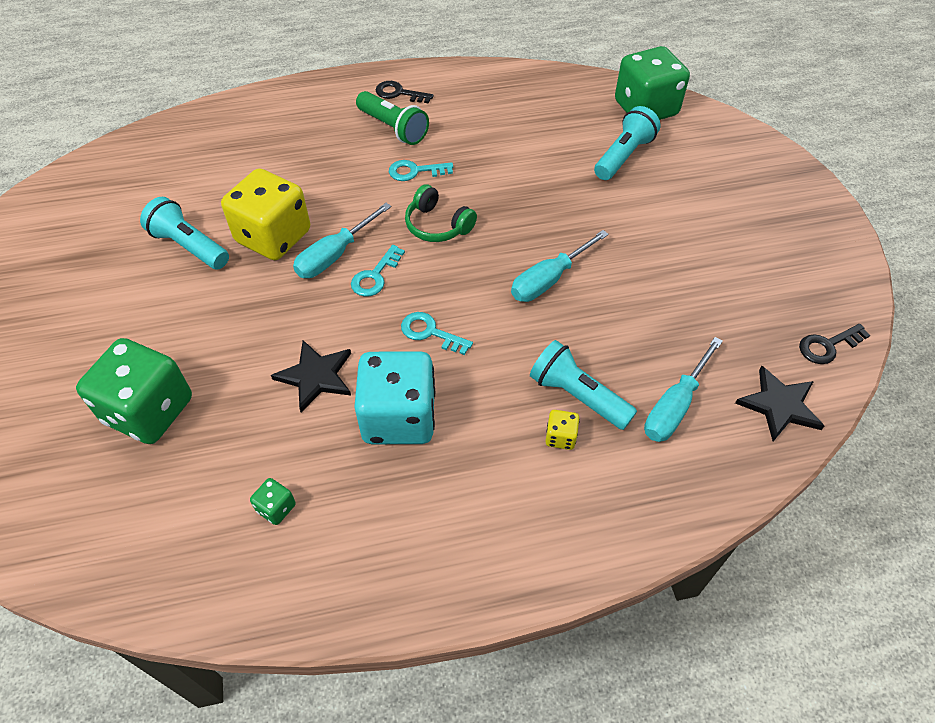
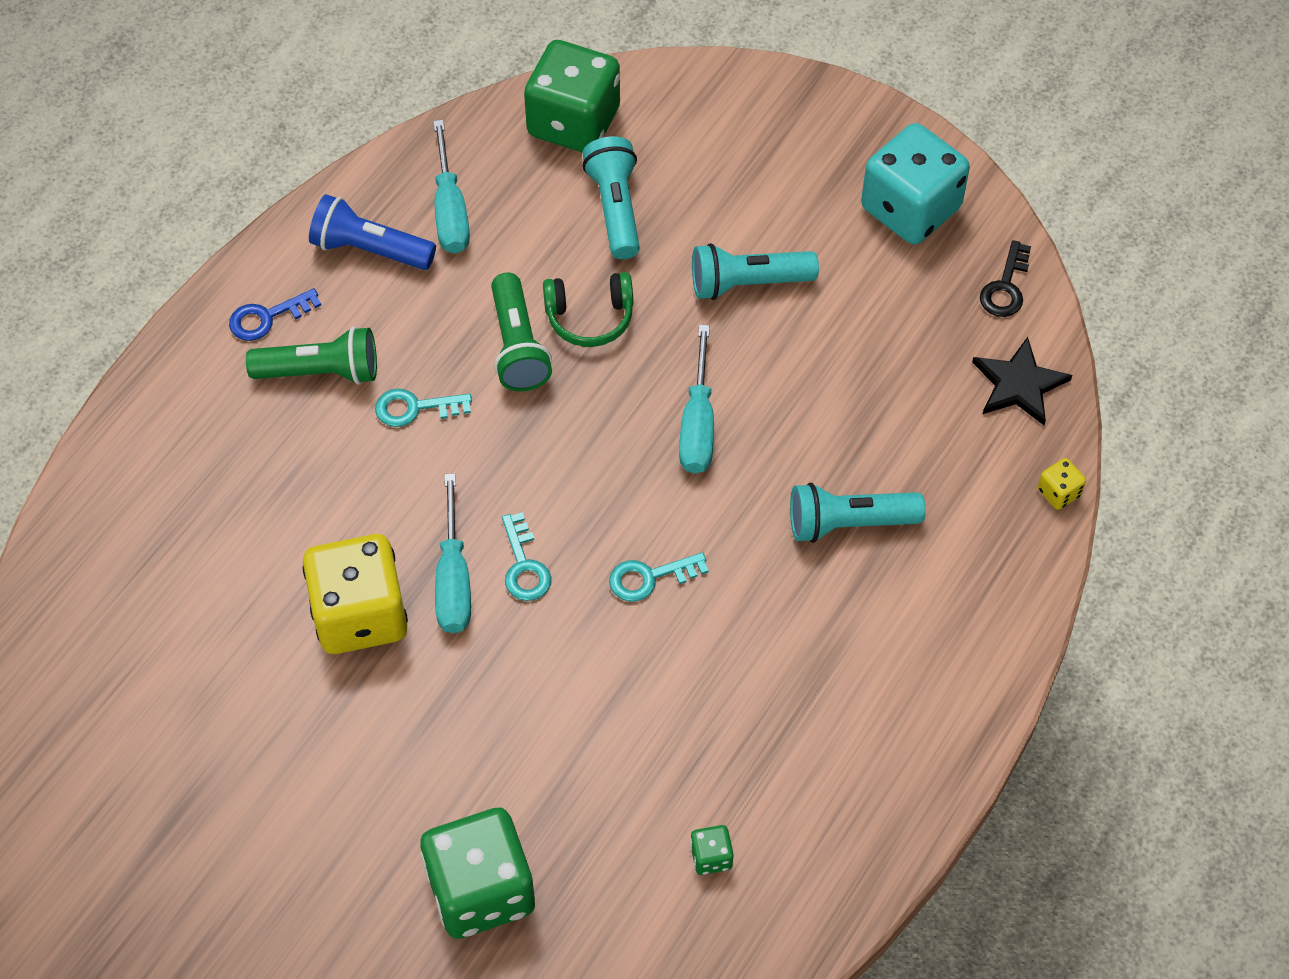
camera: 45 degrees left, 5 degrees up
turquoise flashlight [140,197,229,269] -> turquoise flashlight moved to [692,243,819,300]
black star [271,340,351,412] -> none
turquoise dice [354,351,435,444] -> turquoise dice moved to [861,123,970,245]
black key [376,81,434,104] -> blue key [229,288,321,341]
turquoise key [389,160,453,181] -> turquoise key turned 45 degrees clockwise [375,389,472,427]
green headphones [405,184,477,242] -> green headphones moved to [543,272,633,347]
yellow dice [545,410,580,450] -> yellow dice moved to [1038,458,1086,510]
turquoise screwdriver [644,337,723,442] -> turquoise screwdriver moved to [433,120,470,253]
none -> blue flashlight [309,194,436,270]
none -> green flashlight [491,273,552,391]

